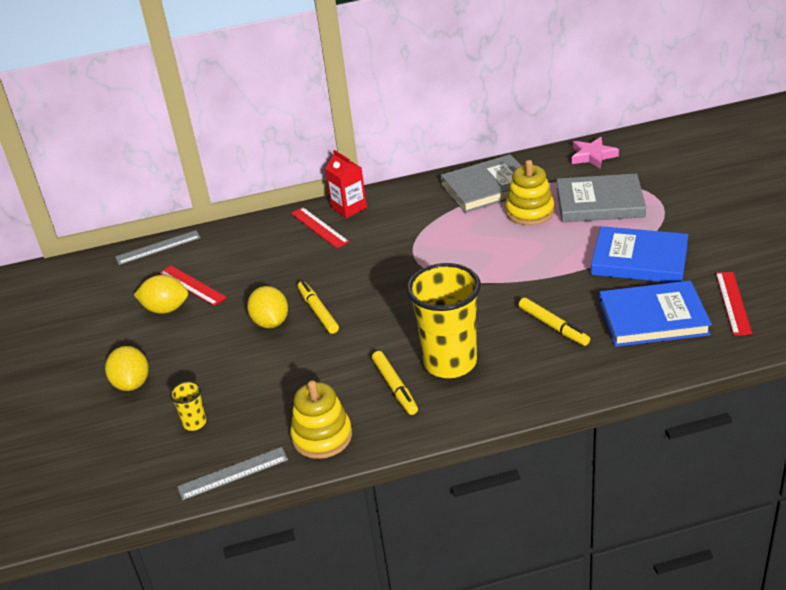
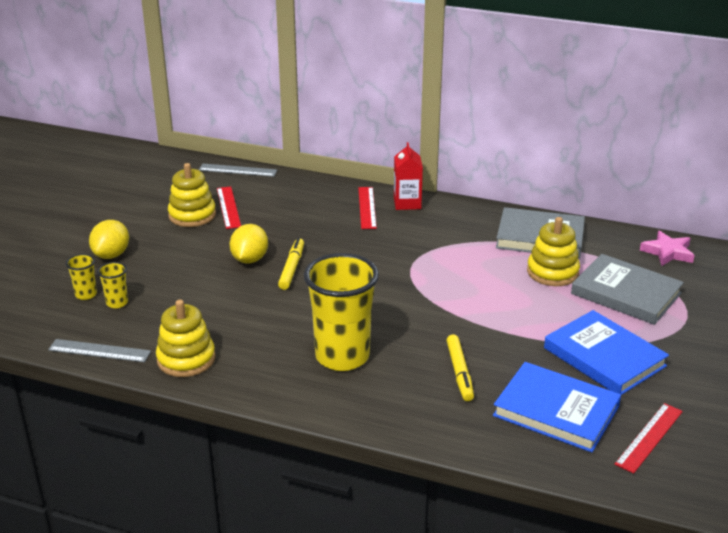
camera: 30 degrees right, 5 degrees down
yellow lemon [134,275,188,314] -> yellow stacking toy [168,163,216,227]
yellow marker [372,351,418,415] -> none
none -> yellow cup [66,254,97,300]

